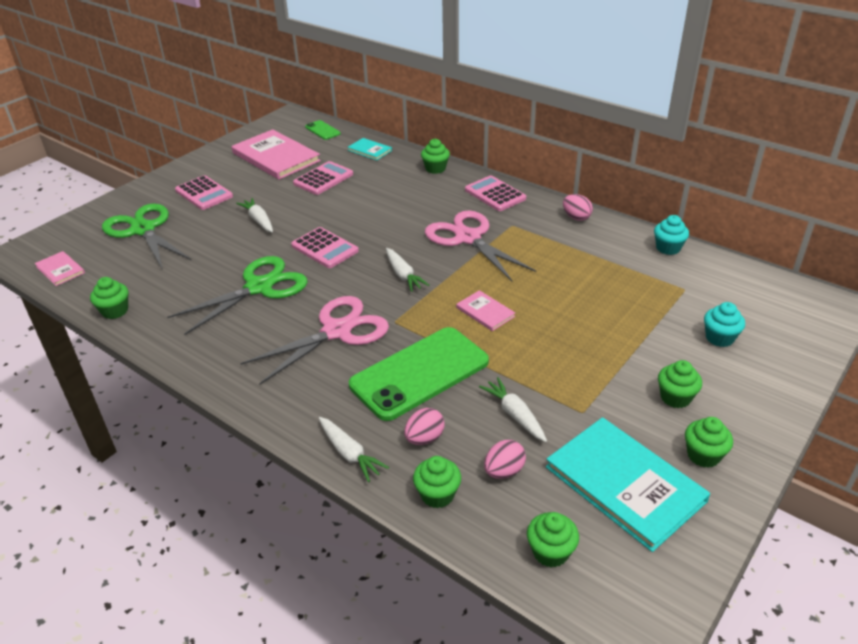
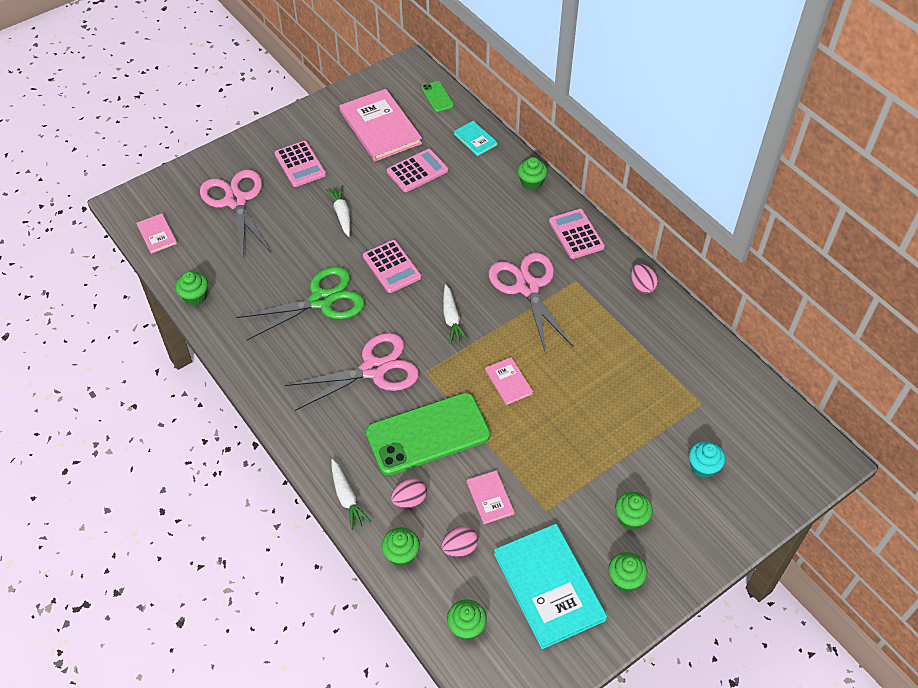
camera: 15 degrees right, 15 degrees up
green scissors [102,203,191,270] -> pink scissors [200,169,270,256]
white carrot [479,377,547,442] -> pink book [467,470,515,524]
turquoise cupcake [654,215,689,255] -> none

